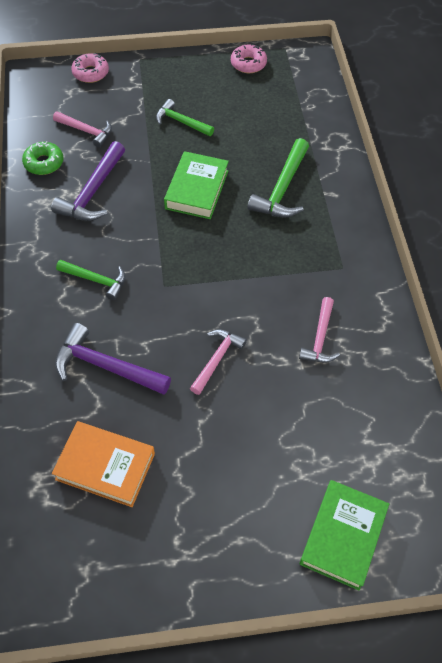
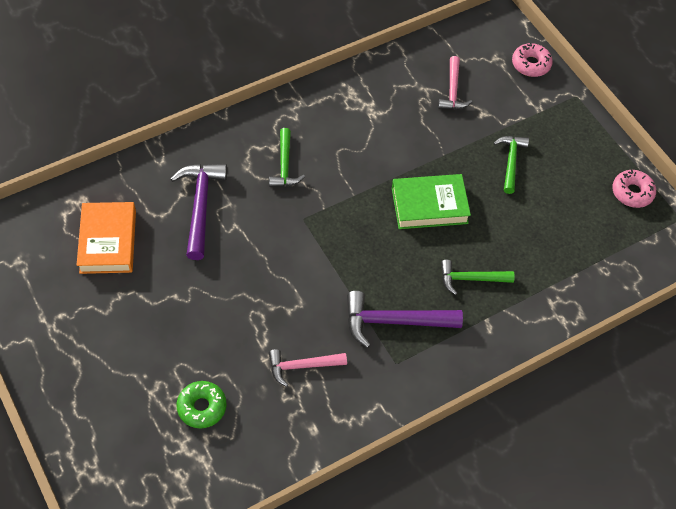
camera: 65 degrees right, 0 degrees up
green donut [22,141,64,175] -> green donut moved to [176,381,227,428]
purple hammer [51,141,125,221] -> purple hammer moved to [347,291,463,348]
pink hammer [190,330,247,395] -> none
green hammer [248,138,309,218] -> green hammer [441,260,515,295], size x0.65
green book [299,480,389,590] -> none

